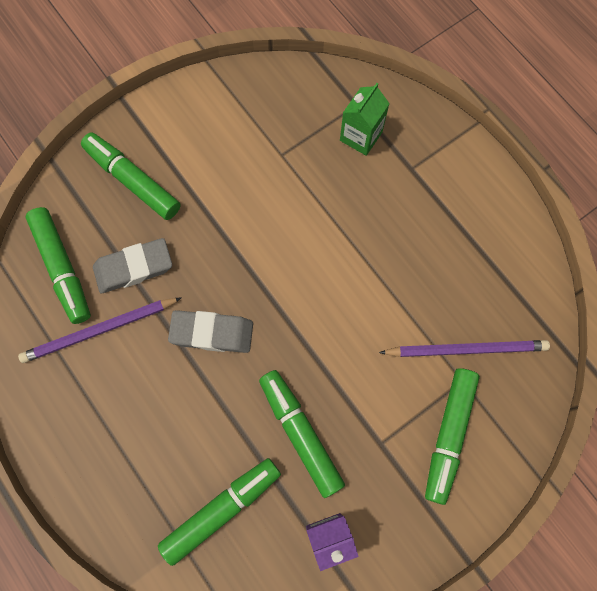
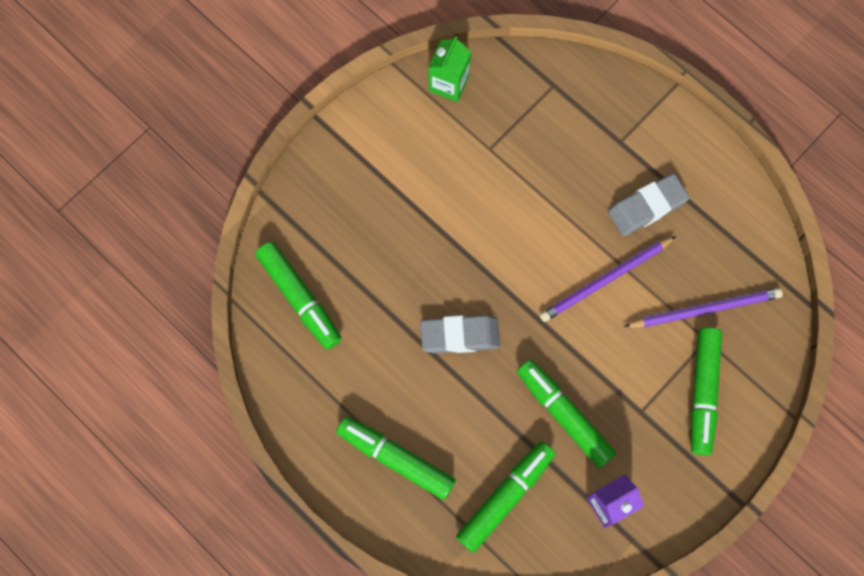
camera: 10 degrees left, 0 degrees up
purple pencil [18,297,182,363] -> purple pencil moved to [539,236,676,322]
green marker [81,133,181,220] -> green marker moved to [336,417,456,500]
grey eraser [93,238,172,293] -> grey eraser moved to [608,173,689,236]
green carton [340,83,390,156] -> green carton moved to [428,36,471,102]

